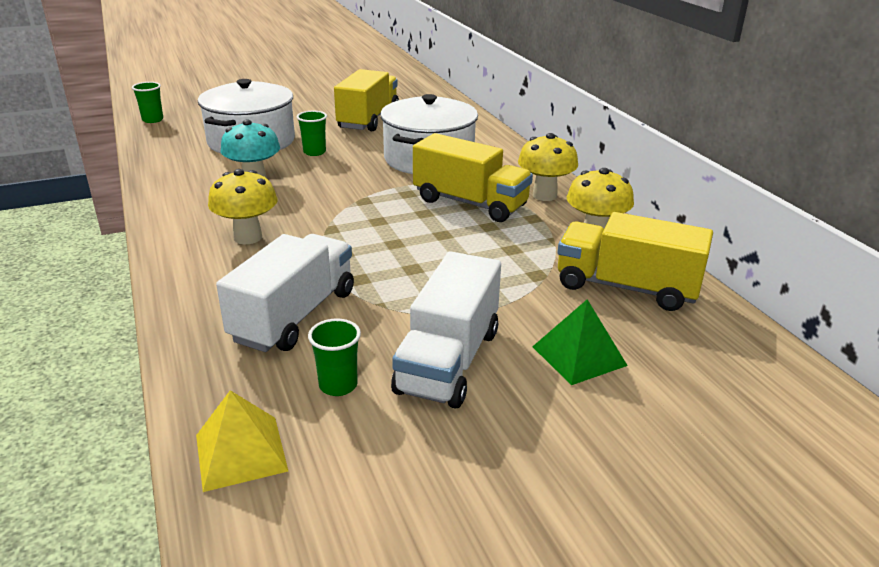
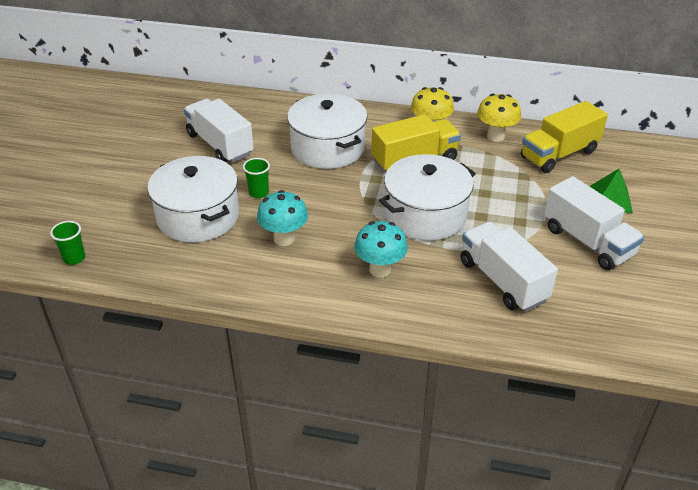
camera: 55 degrees left, 10 degrees up
yellow pyramid [196,390,288,492] -> none
yellow mushroom [208,169,277,244] -> turquoise mushroom [354,221,408,278]
green cup [308,318,361,396] -> none
yellow truck [334,69,399,131] -> white truck [184,99,254,163]
none -> white pot [379,154,476,241]

